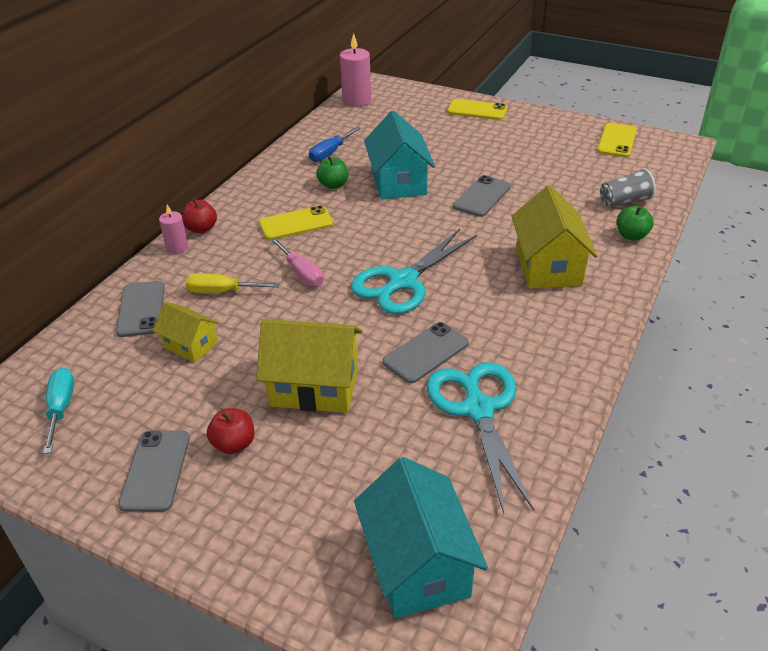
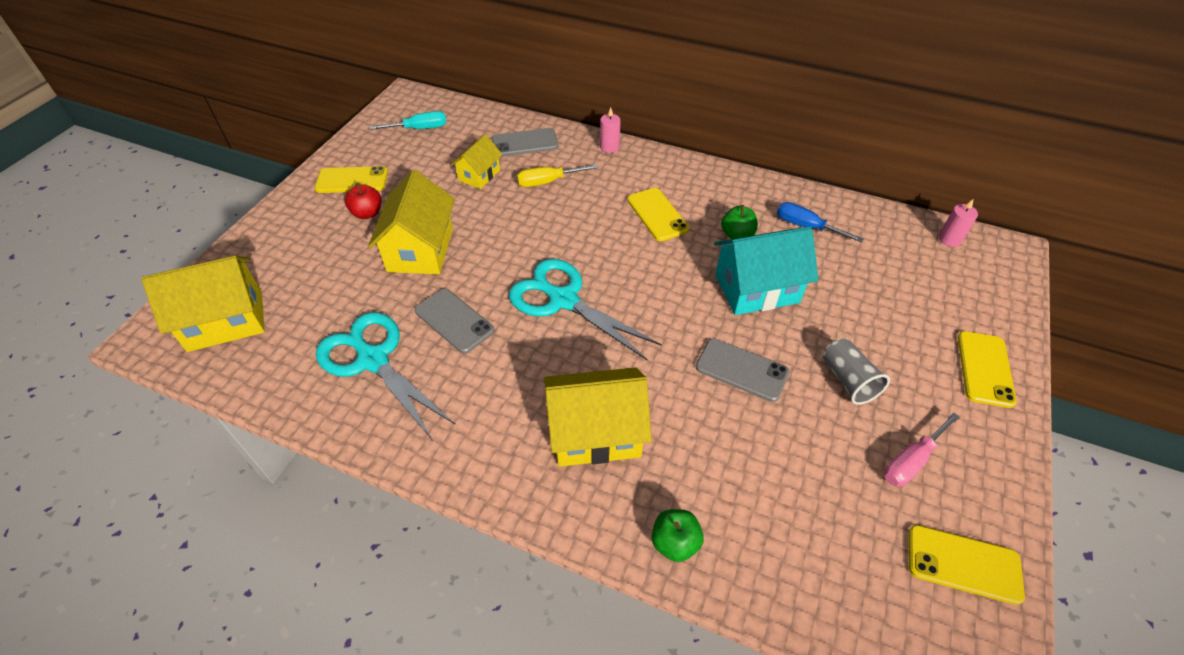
camera: 85 degrees right, 10 degrees up
grey phone [118,431,190,512] -> yellow phone [315,166,388,193]
red apple [182,198,217,233] -> none
yellow screwdriver [185,273,280,293] -> yellow screwdriver turned 105 degrees counterclockwise [517,164,598,187]
pink screwdriver [270,238,324,287] -> pink screwdriver moved to [884,412,960,487]
pink candle [340,33,371,107] -> pink candle [939,199,978,247], size x0.58
turquoise house [354,457,488,618] -> yellow house [142,256,265,352]
turquoise scissors [427,362,534,514] -> turquoise scissors turned 120 degrees counterclockwise [316,312,456,441]
grey cup [600,168,656,207] -> grey cup moved to [823,339,890,405]

